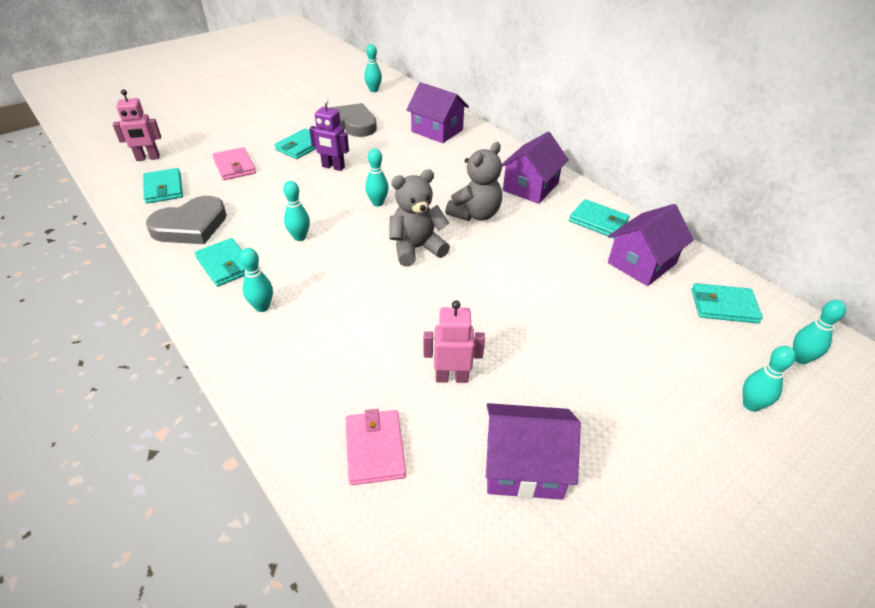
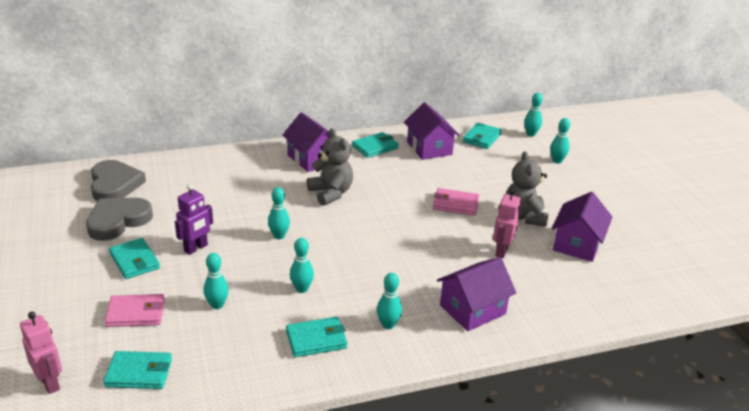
camera: 70 degrees left, 10 degrees down
pink robot [113,89,161,161] -> pink robot turned 45 degrees counterclockwise [20,312,62,394]
grey heart [146,196,227,244] -> grey heart moved to [91,160,146,201]
pink wallet [345,409,406,485] -> pink wallet moved to [433,188,479,216]
turquoise bowling pin [364,44,382,92] -> turquoise bowling pin moved to [203,253,229,309]
grey teddy bear [389,169,450,266] -> grey teddy bear moved to [506,151,549,226]
purple house [406,82,469,143] -> purple house moved to [437,257,516,331]

